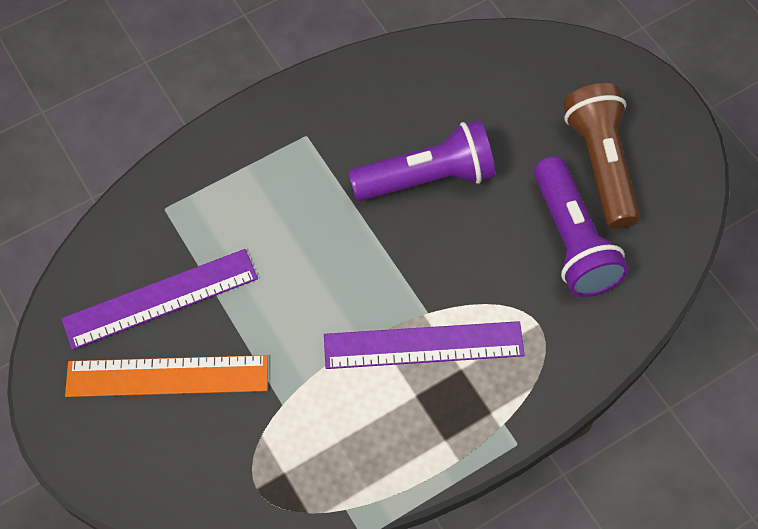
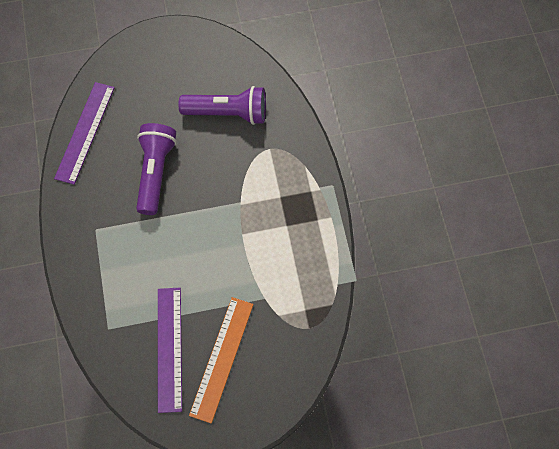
camera: 70 degrees left, 5 degrees up
purple ruler [324,321,524,369] -> purple ruler moved to [54,82,115,185]
brown flashlight [563,83,640,229] -> none

